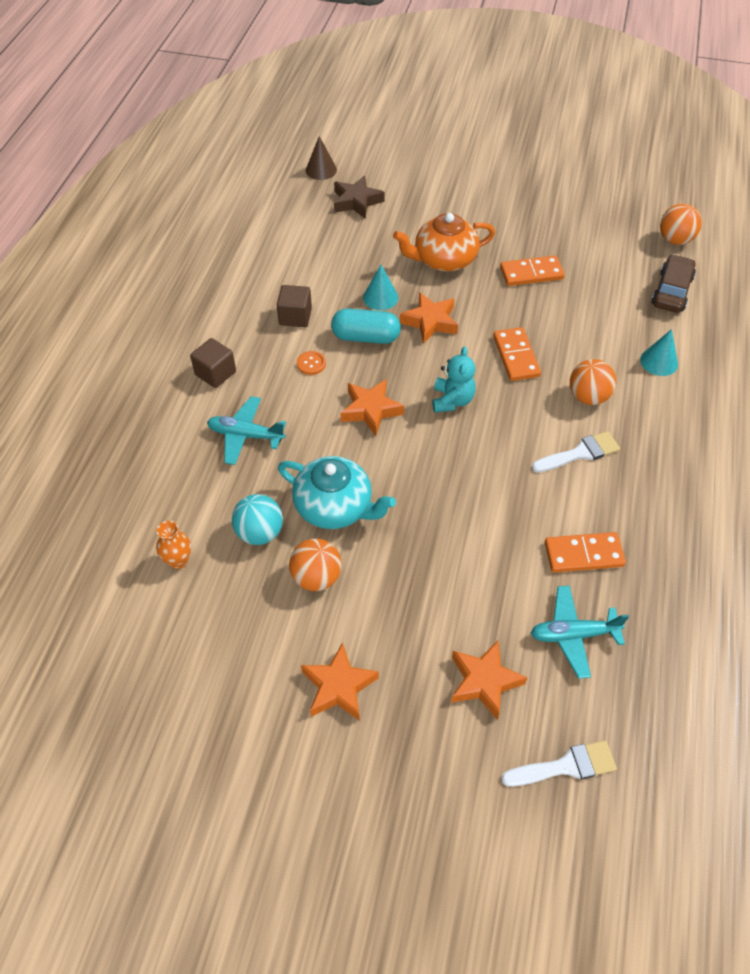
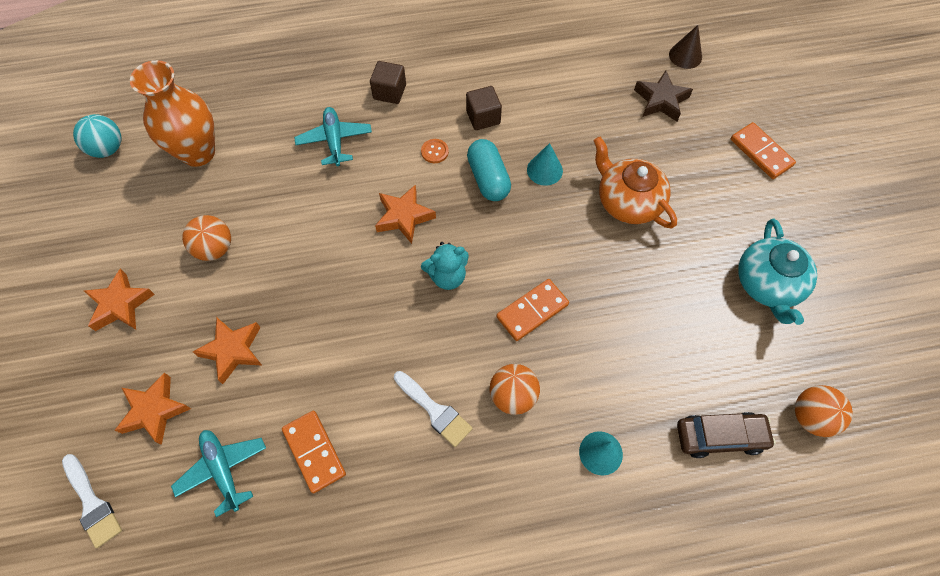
camera: 65 degrees right, 10 degrees up
orange vase [156,520,191,569] -> orange vase [130,60,215,167], size x2.24
turquoise ball [232,494,283,545] -> turquoise ball moved to [73,114,121,158]
turquoise teapot [278,456,396,529] -> turquoise teapot moved to [738,219,817,325]
orange star [400,292,458,344] -> orange star moved to [193,318,262,384]
orange domino [500,256,565,286] -> orange domino moved to [731,122,796,179]

